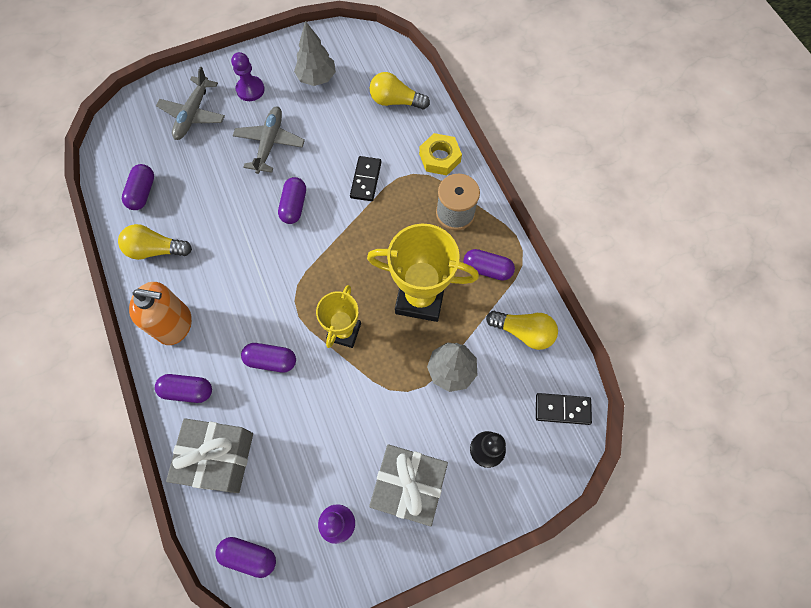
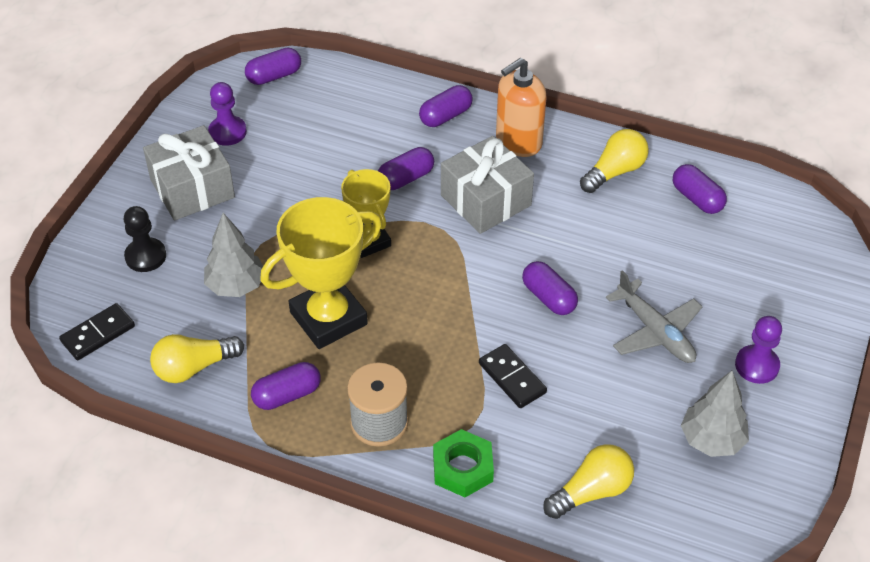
camera: 135 degrees right, 20 degrees down
grey plane [156,67,225,140] -> none
grey gift [166,418,253,493] -> grey gift moved to [441,136,534,234]
yellow nut [419,133,462,175] -> green nut [433,429,494,497]

